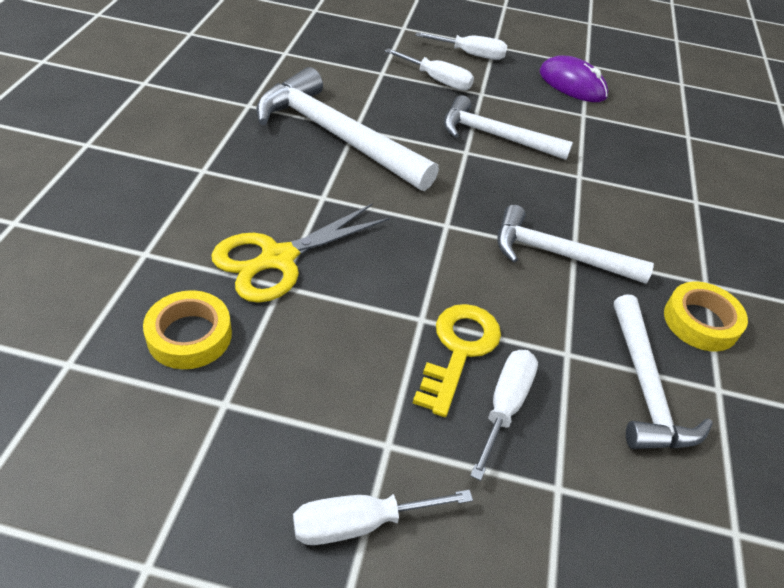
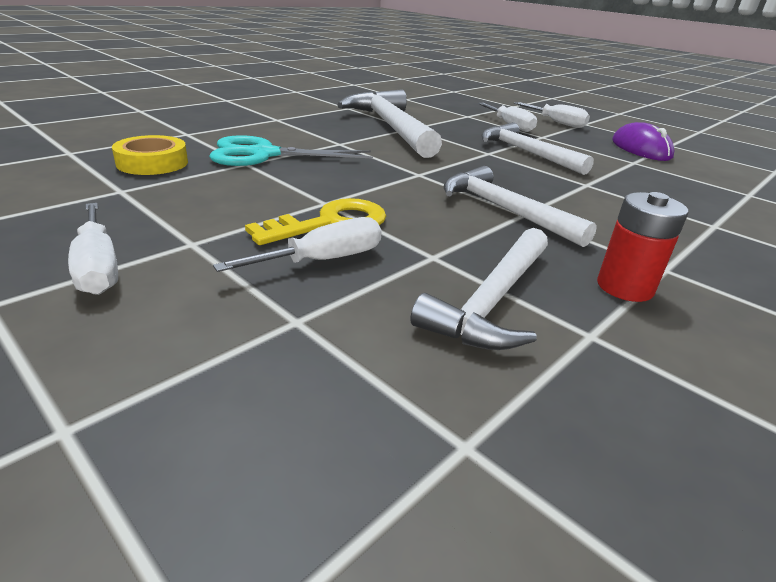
camera: 35 degrees right, 15 degrees down
yellow scissors [211,203,390,303] -> turquoise scissors [209,135,373,166]
white screwdriver [293,489,473,545] -> white screwdriver turned 135 degrees counterclockwise [68,203,118,295]
yellow tape [664,282,748,351] -> red battery [597,192,688,302]

